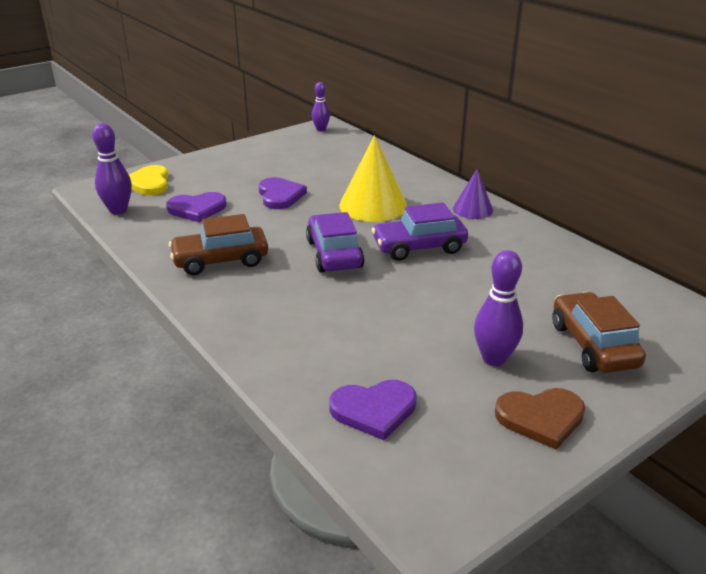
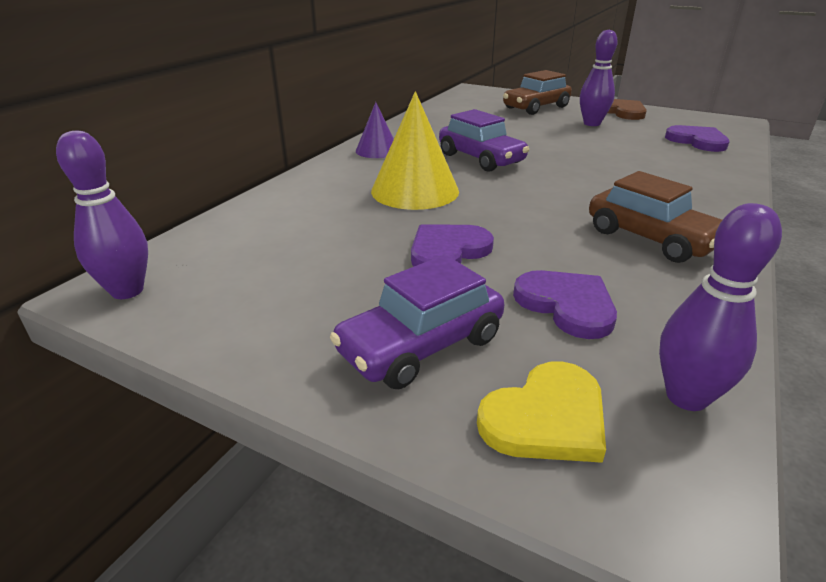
camera: 115 degrees left, 0 degrees up
purple car [306,212,365,272] -> purple car moved to [330,255,505,389]
purple bowling pin [312,82,330,132] -> purple bowling pin [56,131,148,299], size x1.50

